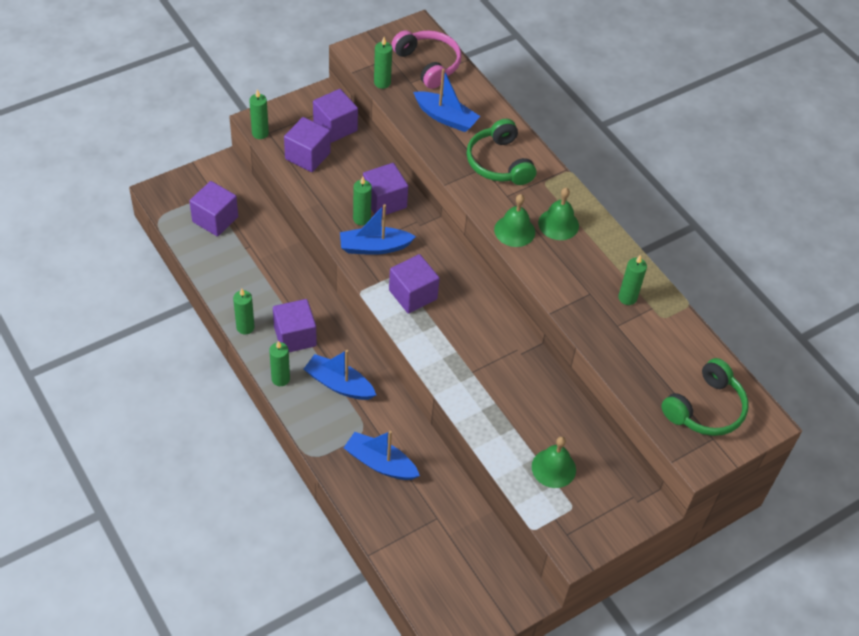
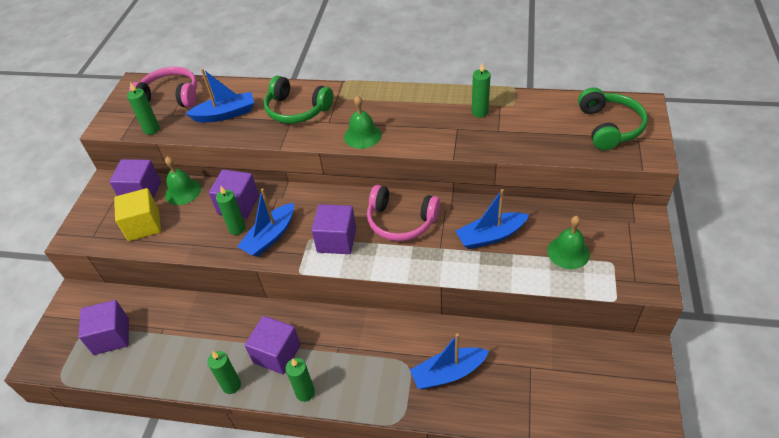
camera: 40 degrees left, 5 degrees down
green candle [249,89,269,139] -> none
purple cube [284,117,330,172] -> yellow cube [114,188,161,241]
blue boat [304,350,376,400] -> blue boat moved to [456,189,529,249]
green bell [538,188,579,240] -> green bell moved to [165,156,201,205]
none -> pink headphones [367,185,441,241]

